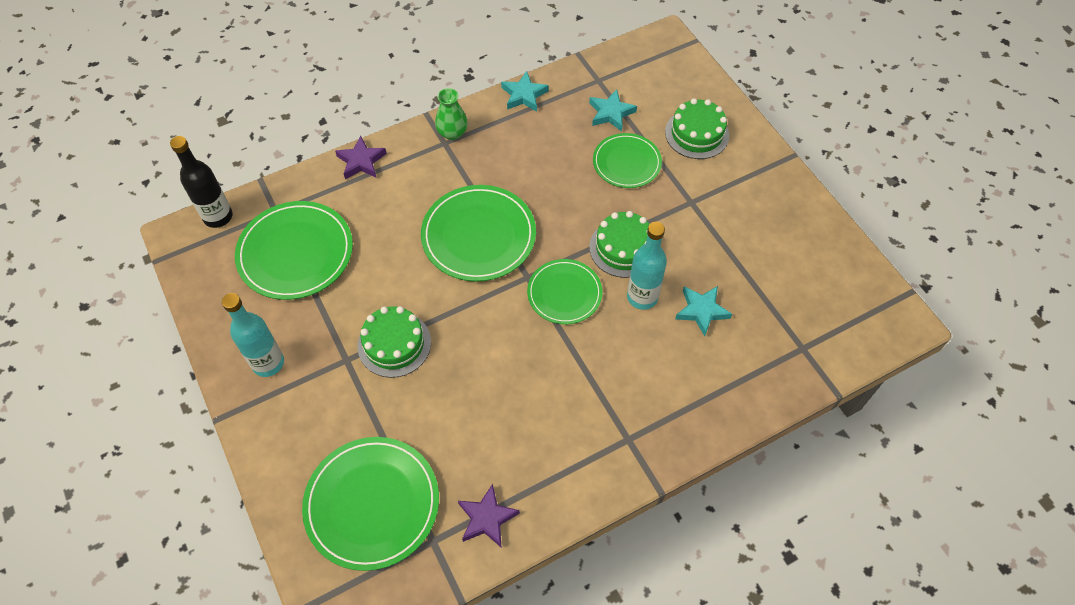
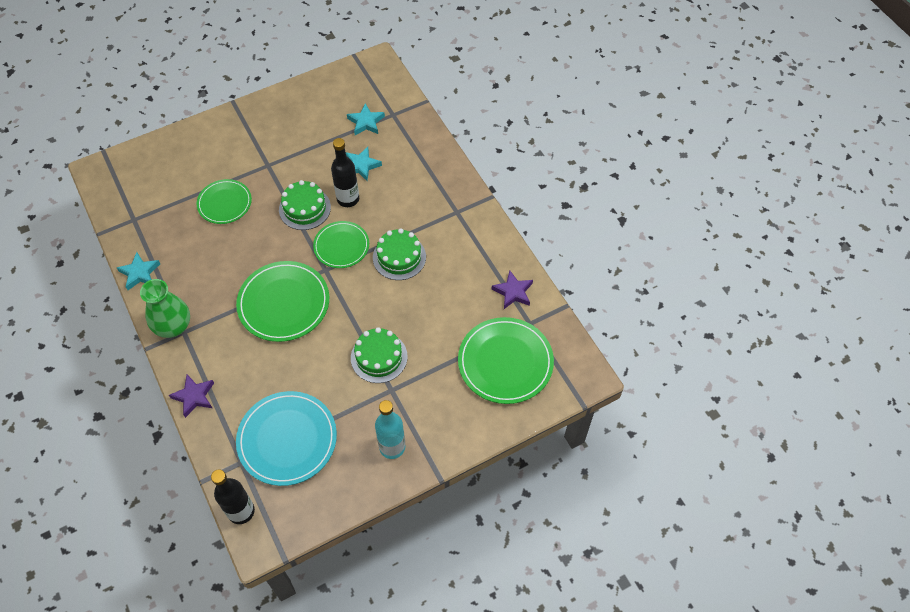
camera: 90 degrees left, 0 degrees up
green plate [235,201,353,300] -> turquoise plate [236,391,337,486]
green vase [435,88,468,140] -> green vase [140,279,190,338], size x1.50
turquoise star [589,89,637,131] -> turquoise star moved to [347,103,385,135]
turquoise bottle [627,222,667,310] -> black bottle [331,138,359,207]
green cake [665,98,729,159] -> green cake moved to [373,228,426,280]

